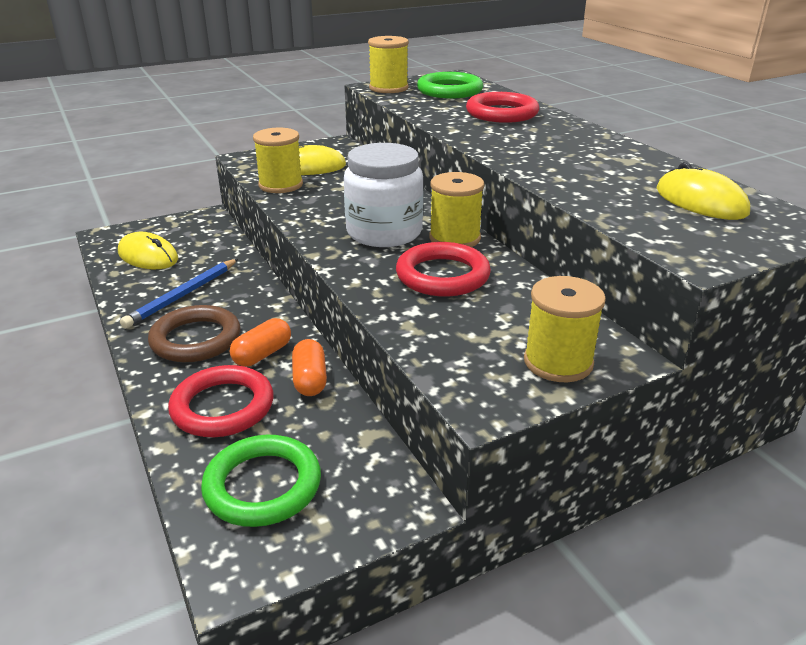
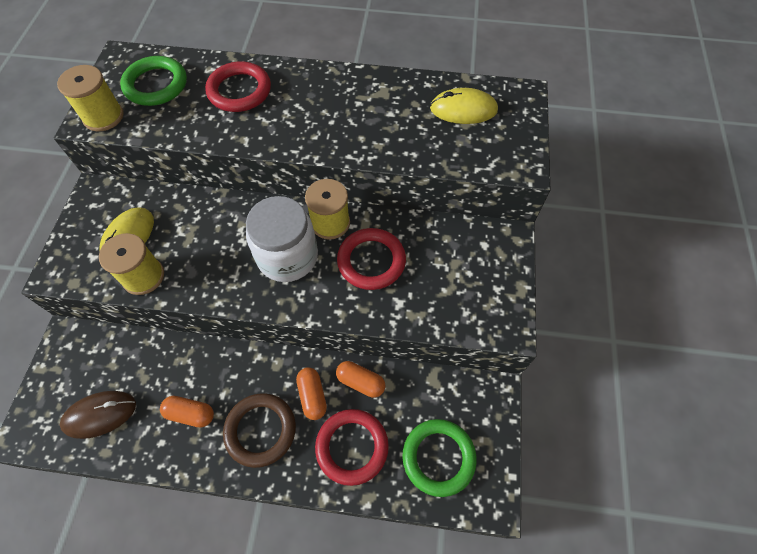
camera: 55 degrees left, 30 degrees up
yellow mouse [118,232,178,269] -> brown mouse [60,391,136,439]
blue pencil [120,259,238,328] -> orange capsule [160,396,214,428]
yellow spool [524,276,606,382] -> none

